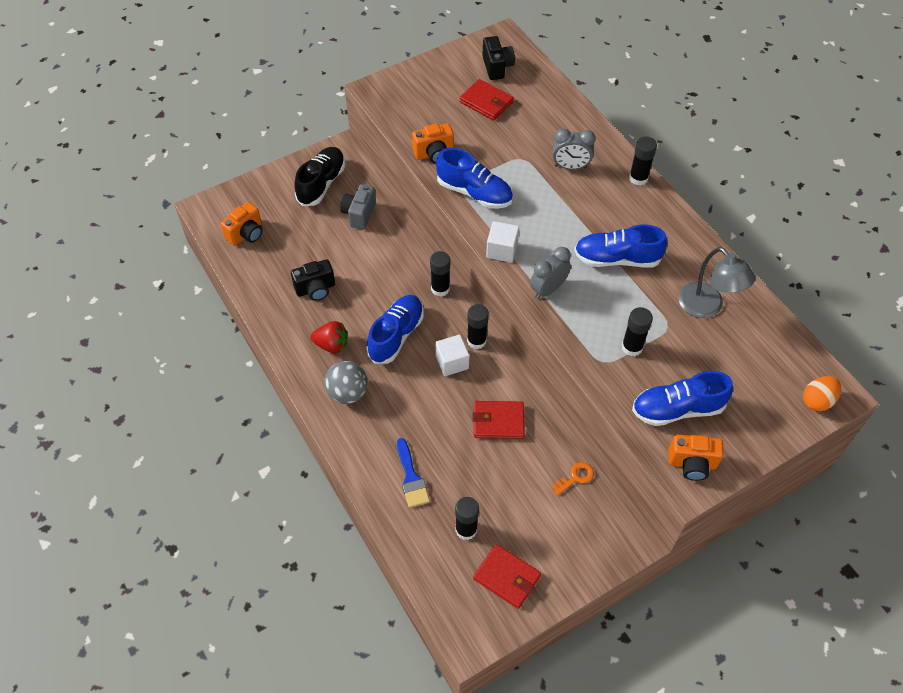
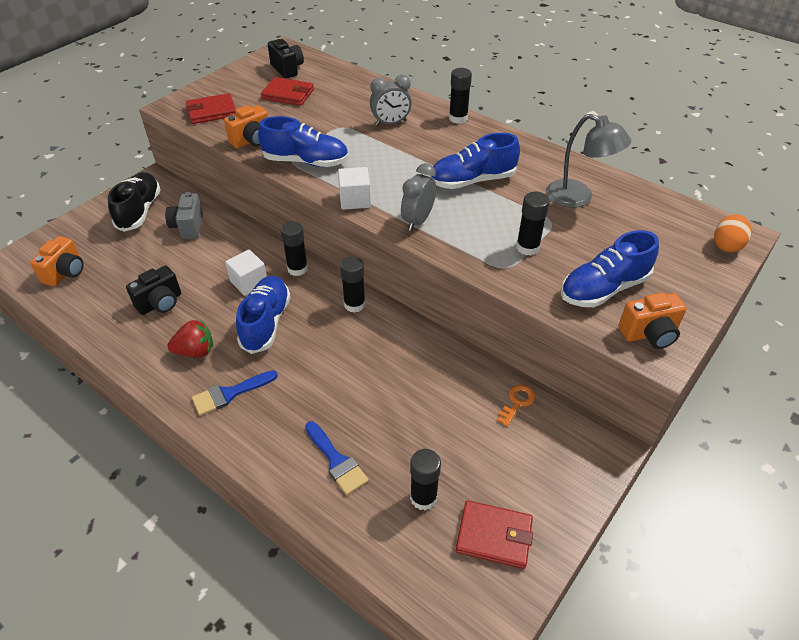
camera: 20 degrees left, 10 degrees down
grey ball [324,361,368,404] -> blue brush [192,370,278,416]
white cube [435,335,470,376] -> white cube moved to [225,250,267,296]
red wallet [473,401,525,439] -> red wallet moved to [186,93,236,124]

